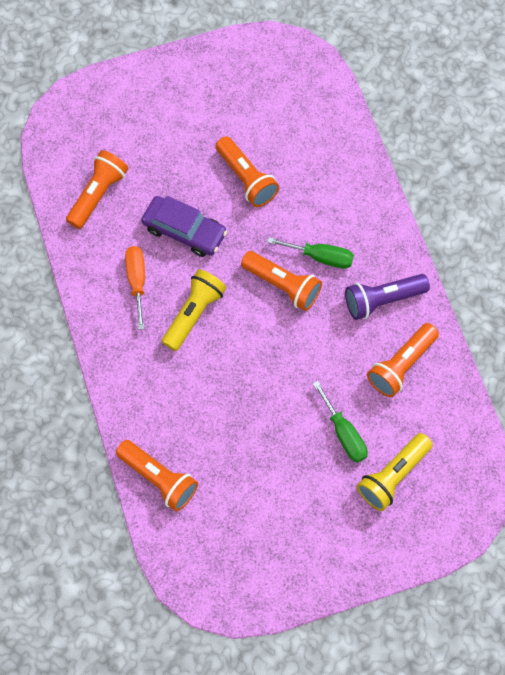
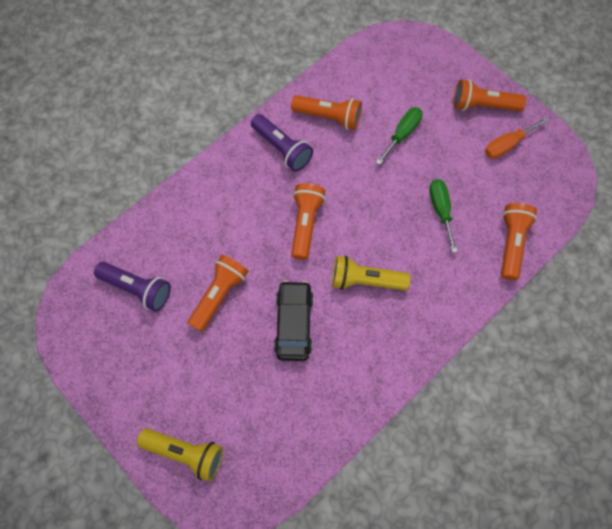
camera: 115 degrees left, 0 degrees up
orange flashlight [66,150,128,229] -> orange flashlight moved to [454,79,526,111]
orange screwdriver [125,246,145,330] -> orange screwdriver moved to [485,117,549,159]
purple car [141,196,227,257] -> black car [274,280,314,361]
green screwdriver [267,237,354,269] -> green screwdriver moved to [429,179,458,253]
yellow flashlight [357,433,433,511] -> yellow flashlight moved to [137,429,223,482]
none -> purple flashlight [94,262,171,312]

